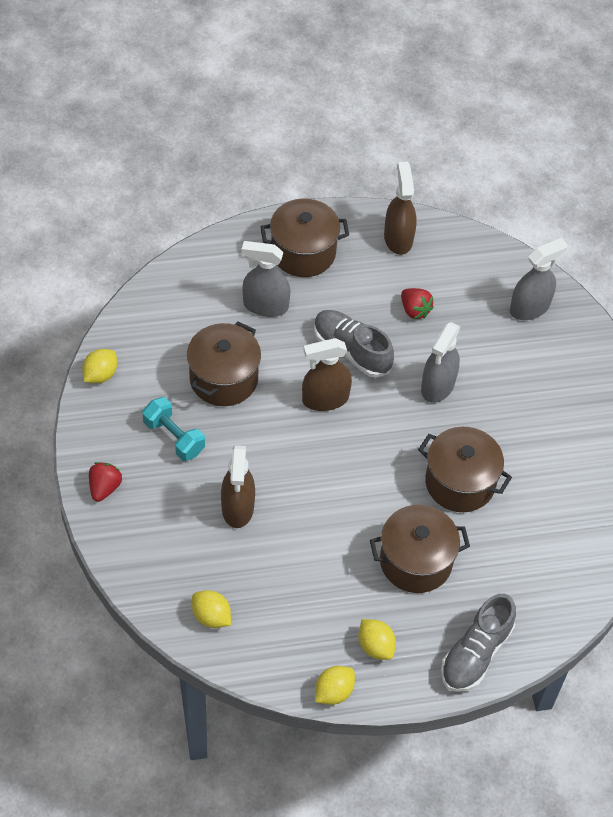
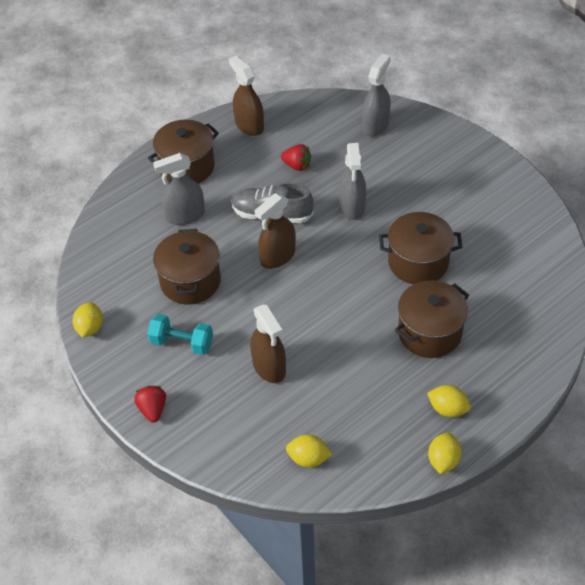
camera: 25 degrees left, 5 degrees down
grey shoe [441,594,516,692] -> none

